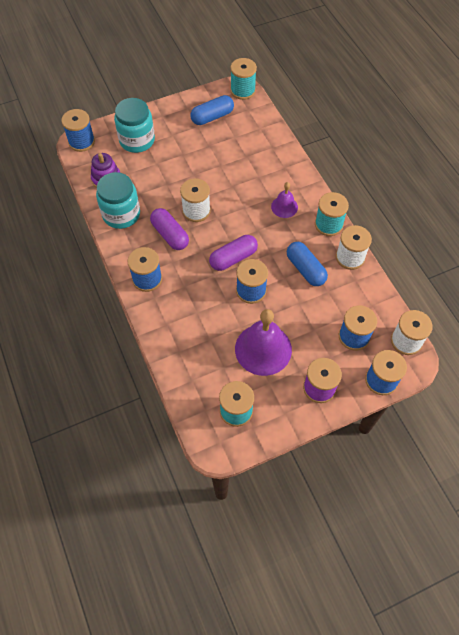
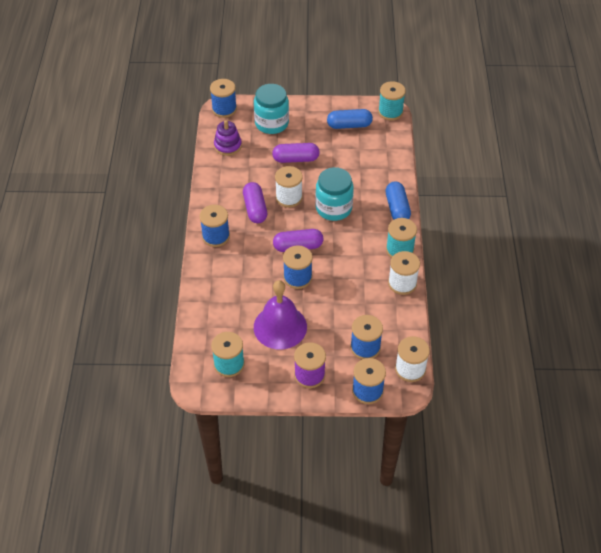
camera: 25 degrees right, 10 degrees down
turquoise jar [96,172,140,229] -> turquoise jar moved to [315,167,354,221]
purple bell [271,182,298,218] -> none
blue capsule [287,242,328,286] -> blue capsule moved to [385,182,411,219]
none -> purple capsule [272,143,320,163]

